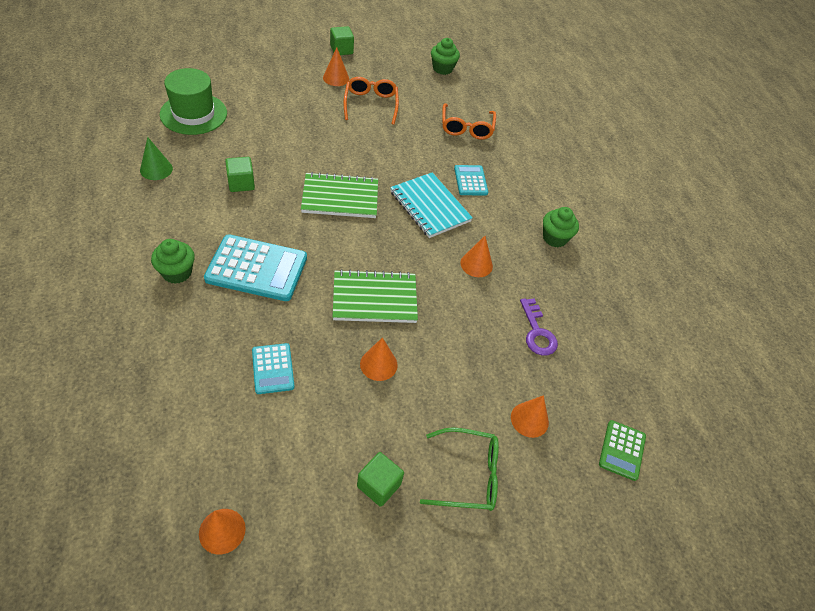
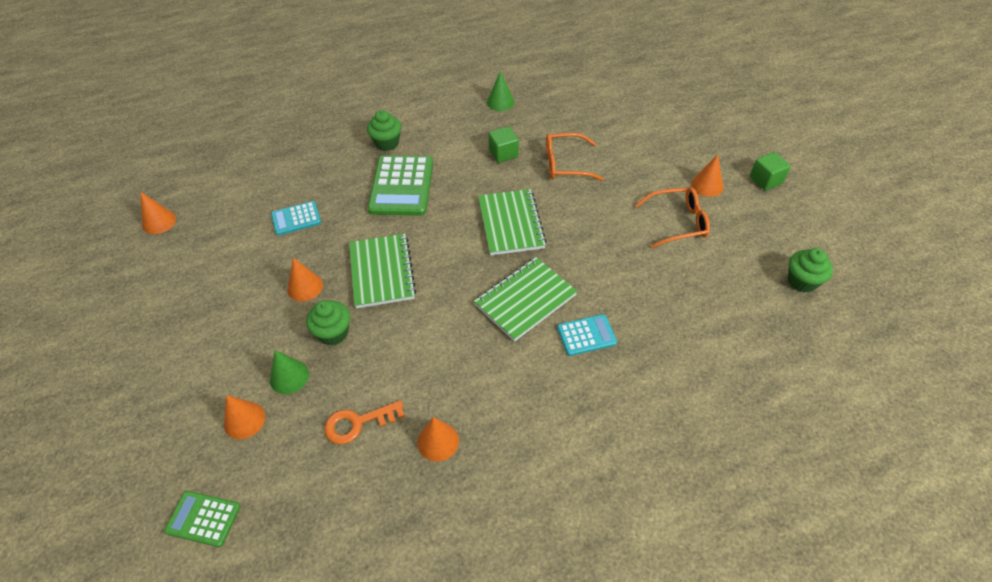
camera: 90 degrees right, 0 degrees up
green hat [160,68,227,135] -> none
turquoise calculator [204,234,307,301] -> green calculator [368,155,433,216]
green cube [357,452,404,507] -> none
turquoise notebook [390,172,473,238] -> green notebook [474,257,577,342]
green glasses [420,427,499,511] -> none
orange glasses [442,103,496,140] -> orange glasses moved to [546,133,604,181]
orange cone [460,236,493,277] -> orange cone moved to [417,417,459,462]
purple key [520,298,558,356] -> orange key [324,400,405,444]
green cupcake [543,207,579,247] -> green cupcake moved to [306,300,350,345]
none -> green cone [270,350,309,394]

